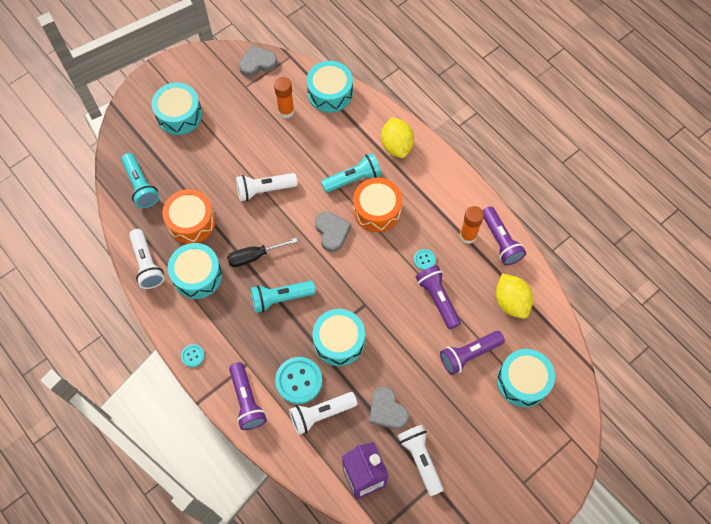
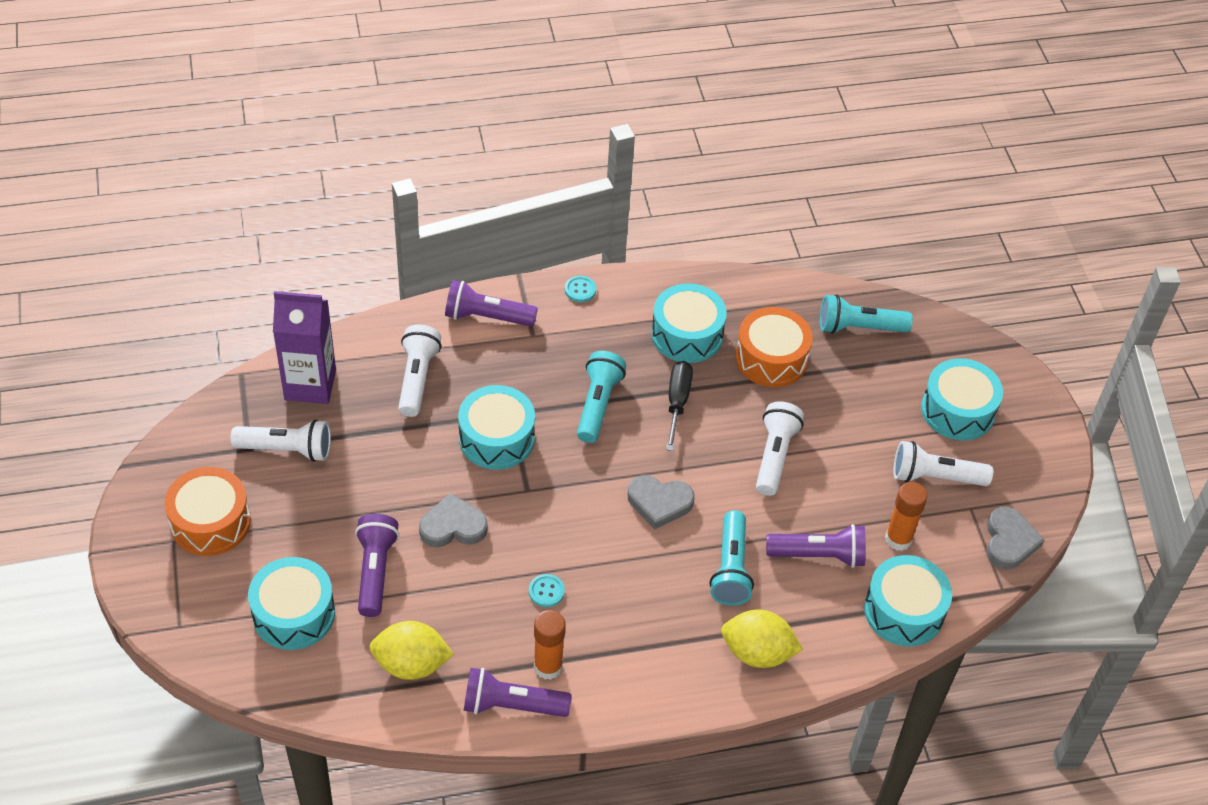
camera: 115 degrees right, 15 degrees down
white flashlight [129,229,165,289] -> white flashlight moved to [893,441,993,486]
turquoise button [275,357,322,404] -> none
orange drum [353,178,402,232] -> orange drum moved to [165,467,251,556]
grey heart [370,386,409,429] -> grey heart moved to [419,493,488,547]
purple flashlight [416,265,461,329] -> purple flashlight moved to [766,524,866,568]

